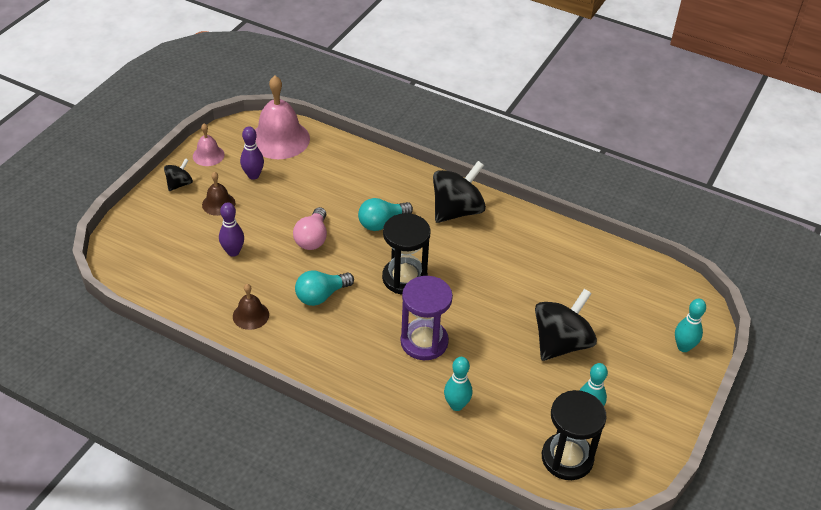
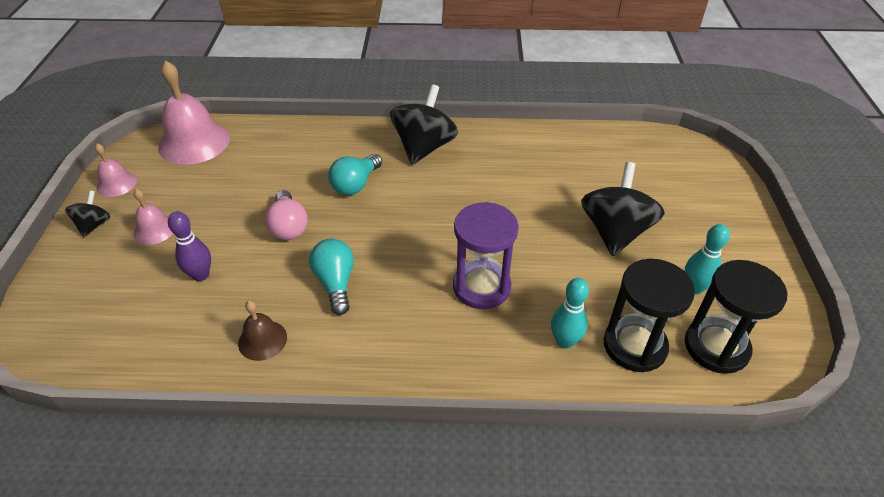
camera: 25 degrees left, 0 degrees up
brown bell [202,172,235,216] -> pink bell [133,189,173,245]
purple bowling pin [240,127,264,180] -> none
turquoise light bulb [295,270,354,306] -> turquoise light bulb turned 135 degrees clockwise [309,239,354,315]
black hourglass [382,213,431,295] -> black hourglass moved to [604,259,695,372]
turquoise bowling pin [675,298,706,352] -> none

